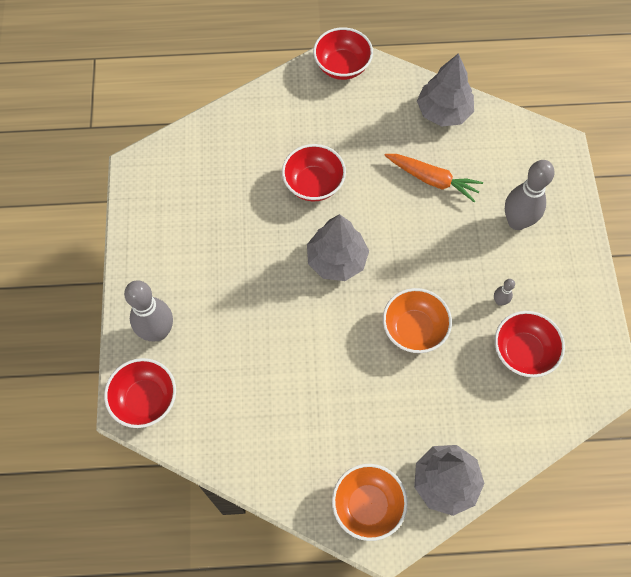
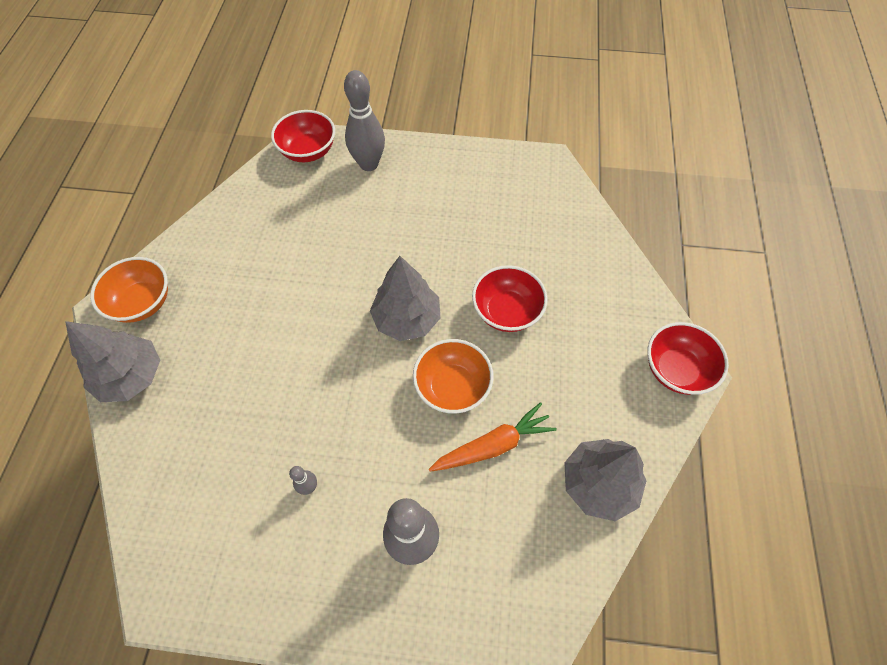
camera: 100 degrees right, 5 degrees down
orange bowl [383,288,452,353] -> orange bowl moved to [413,339,493,414]
orange carrot [384,154,483,202] -> orange carrot turned 150 degrees counterclockwise [429,402,557,472]
red bowl [495,311,565,377] -> none

